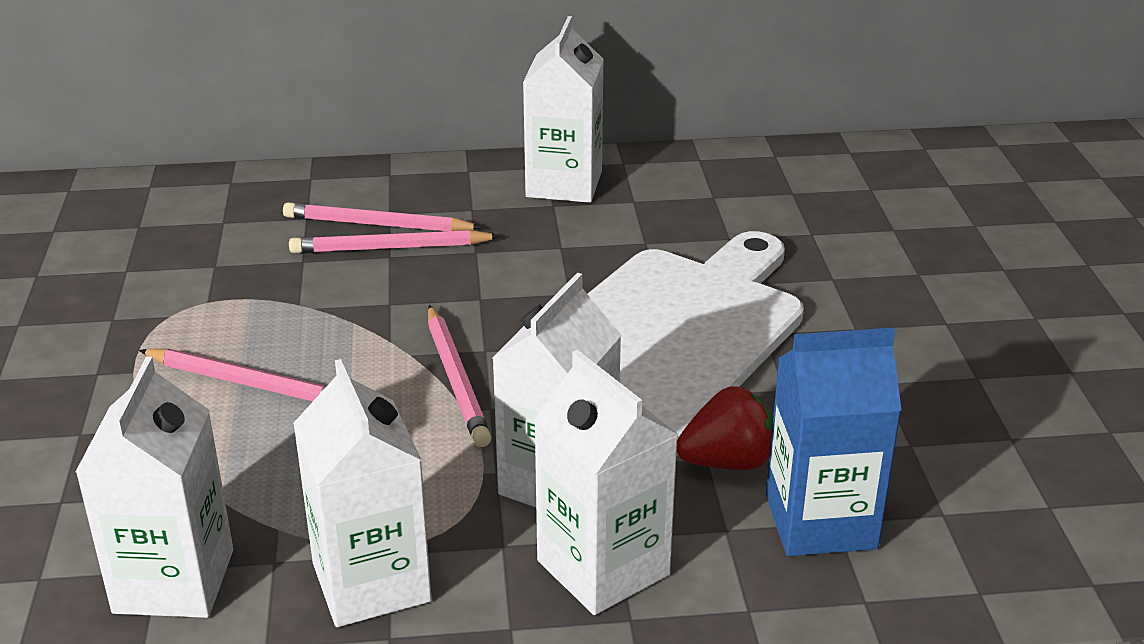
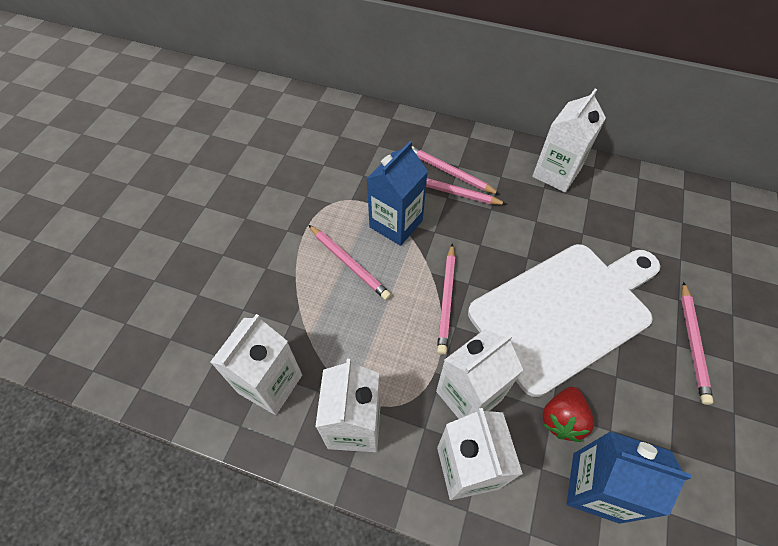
camera: 25 degrees right, 25 degrees up
red strawberry [677,386,773,470] -> red strawberry turned 105 degrees clockwise [542,387,594,442]
none -> blue carton [366,141,428,246]
none -> pink pencil [681,282,714,405]

